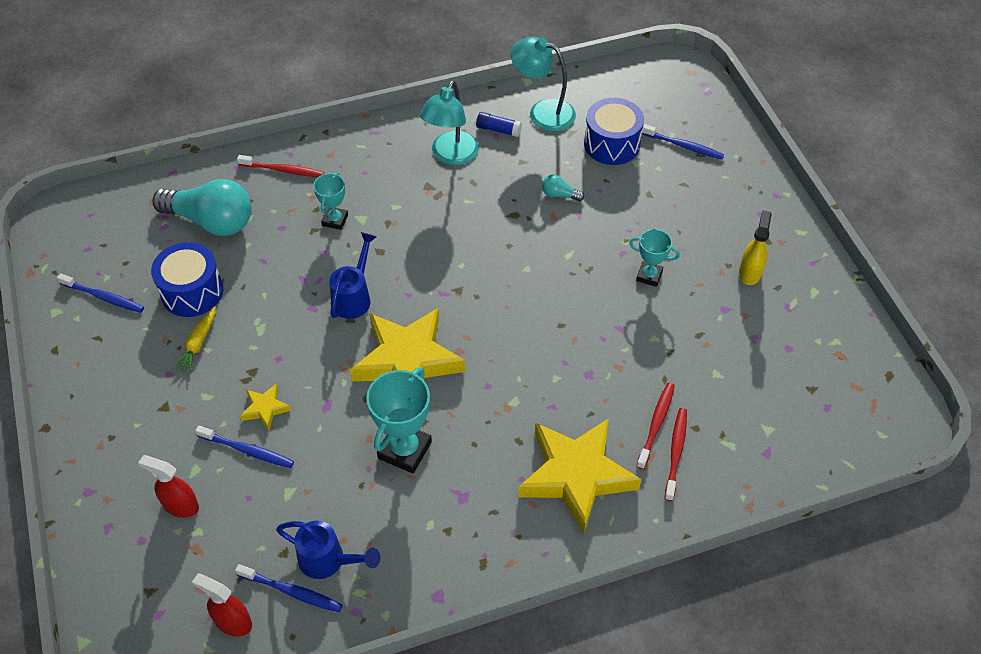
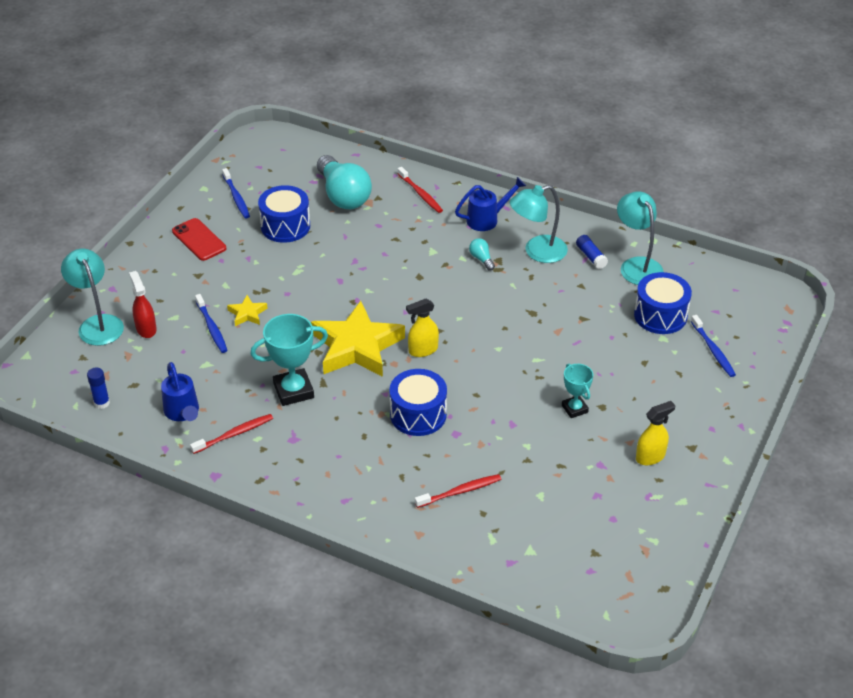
camera: 45 degrees right, 10 degrees down
yellow carrot [173,306,216,373] -> none
red spray bottle [192,573,252,636] -> blue glue stick [87,367,110,409]
blue toothbrush [235,564,343,612] -> none
turquoise trophy [313,172,348,230] -> none
blue watering can [329,232,377,319] -> blue watering can moved to [455,177,526,231]
yellow star [518,418,641,534] -> none
turquoise light bulb [542,174,584,201] -> turquoise light bulb moved to [469,238,495,271]
red toothbrush [665,408,687,501] -> red toothbrush moved to [190,414,273,454]
none -> turquoise lamp [61,249,124,346]
none -> red phone [172,218,226,261]
none -> blue drum [389,369,447,436]
none -> yellow spray bottle [406,299,439,357]

